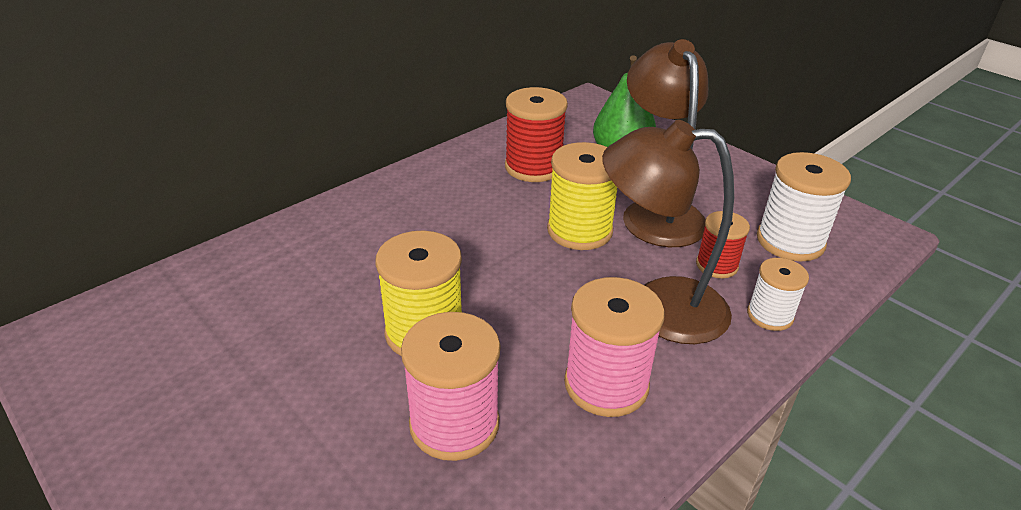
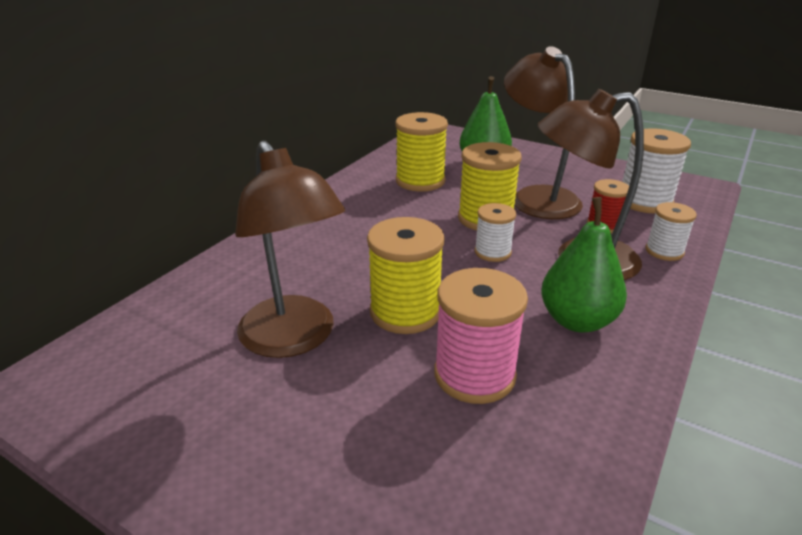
camera: 15 degrees left, 5 degrees down
red spool [505,87,568,182] -> yellow spool [395,112,448,192]
pink spool [564,277,665,417] -> green pear [541,197,627,333]
none -> brown lamp [235,141,345,358]
none -> white spool [475,203,516,262]

